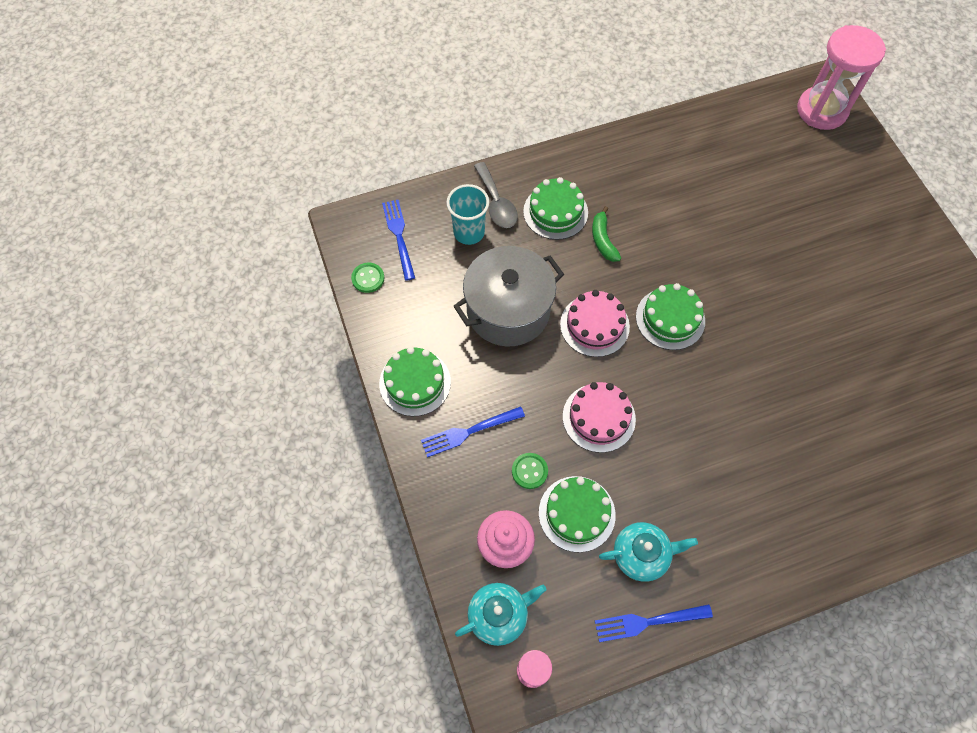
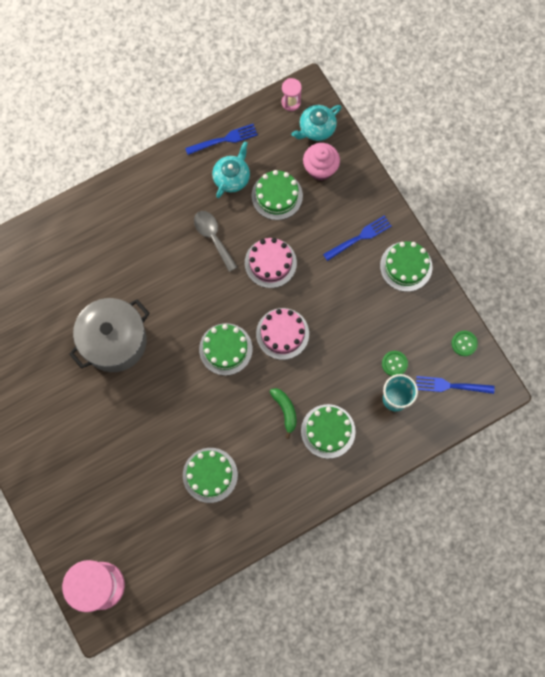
camera: 170 degrees right, 10 degrees up
blue fork [382,200,415,281] -> blue fork turned 120 degrees clockwise [416,376,495,394]
grey pot [454,246,564,347] -> grey pot moved to [69,298,150,372]
grey spoon [474,162,518,228] -> grey spoon moved to [194,211,237,272]
green button [512,453,548,489] -> green button moved to [382,351,408,376]
turquoise teapot [599,522,698,582] -> turquoise teapot turned 135 degrees clockwise [212,141,250,198]
none -> green cake [183,448,238,503]

